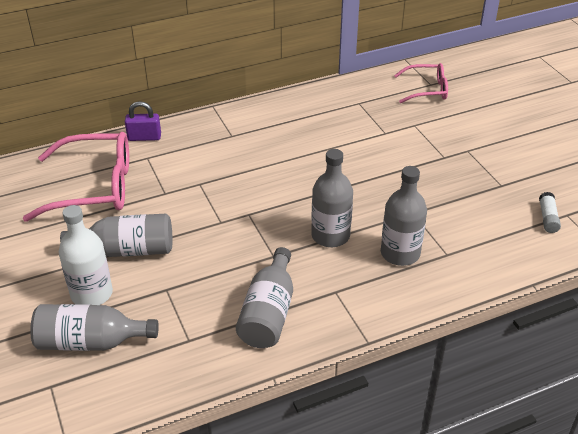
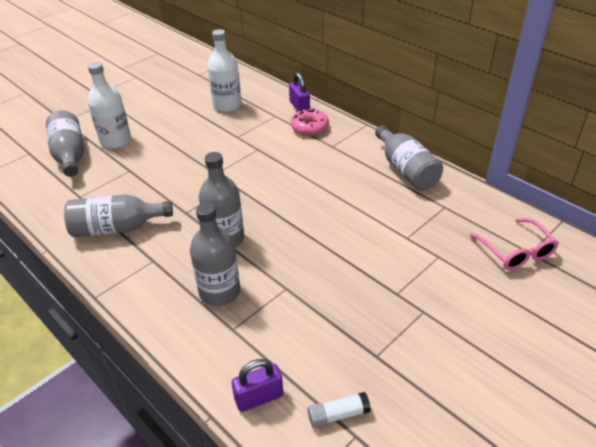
camera: 70 degrees right, 0 degrees up
pink glasses [23,132,129,222] -> white bottle [207,29,242,112]
grey bottle [60,213,173,257] -> grey bottle moved to [375,125,443,190]
none -> purple padlock [231,359,283,412]
none -> pink donut [291,109,329,136]

